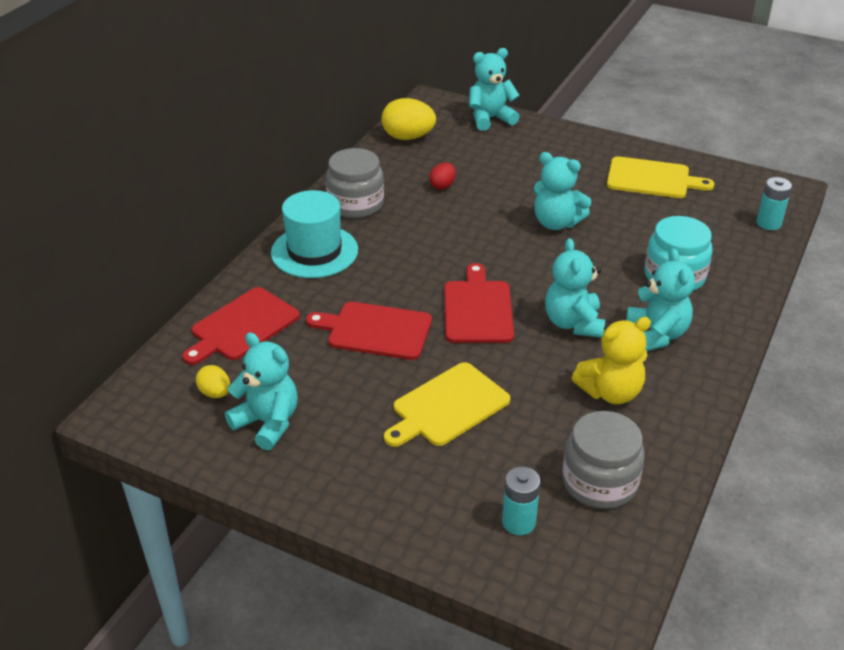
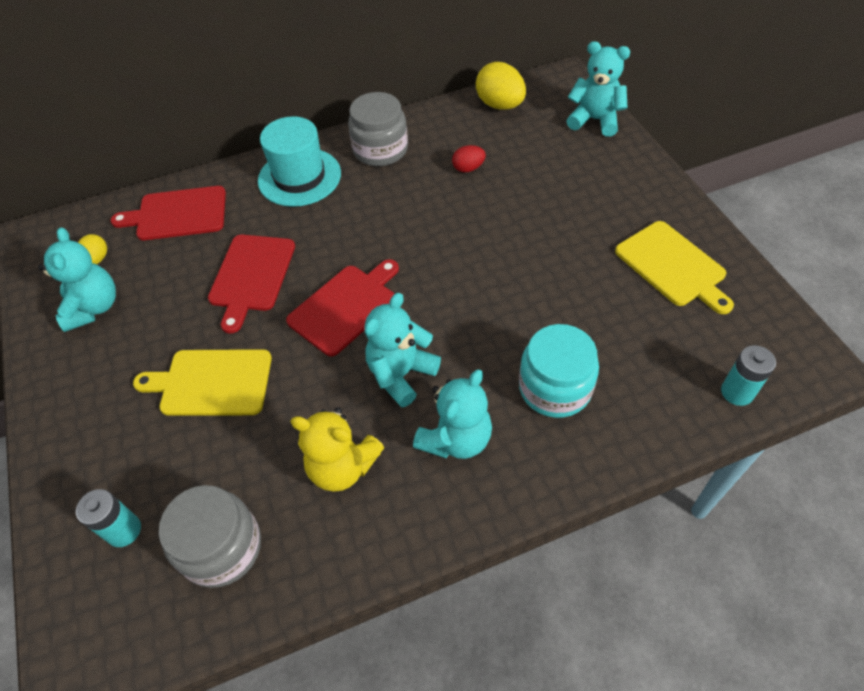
camera: 45 degrees right, 15 degrees up
red cutting board [306,302,432,360] -> red cutting board turned 135 degrees counterclockwise [208,235,295,334]
turquoise teddy bear [533,152,591,230] -> none

